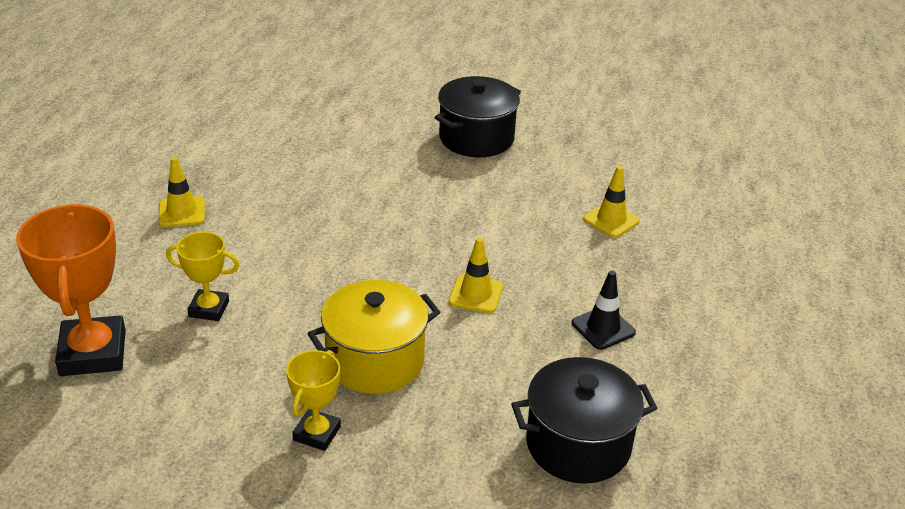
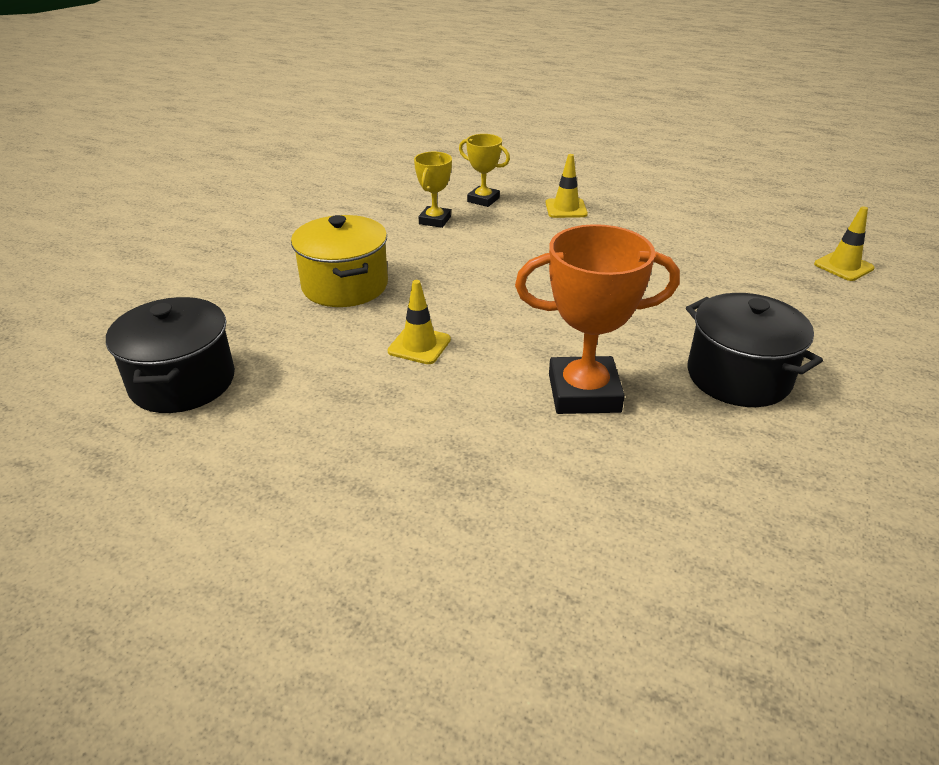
camera: 100 degrees right, 0 degrees up
orange trophy [16,204,126,376] -> orange trophy moved to [515,224,680,414]
yellow trophy [286,350,341,451] -> yellow trophy moved to [459,134,510,207]
black traffic cone [572,271,636,350] -> none
yellow traffic cone [583,166,640,238] -> yellow traffic cone moved to [814,206,875,281]

